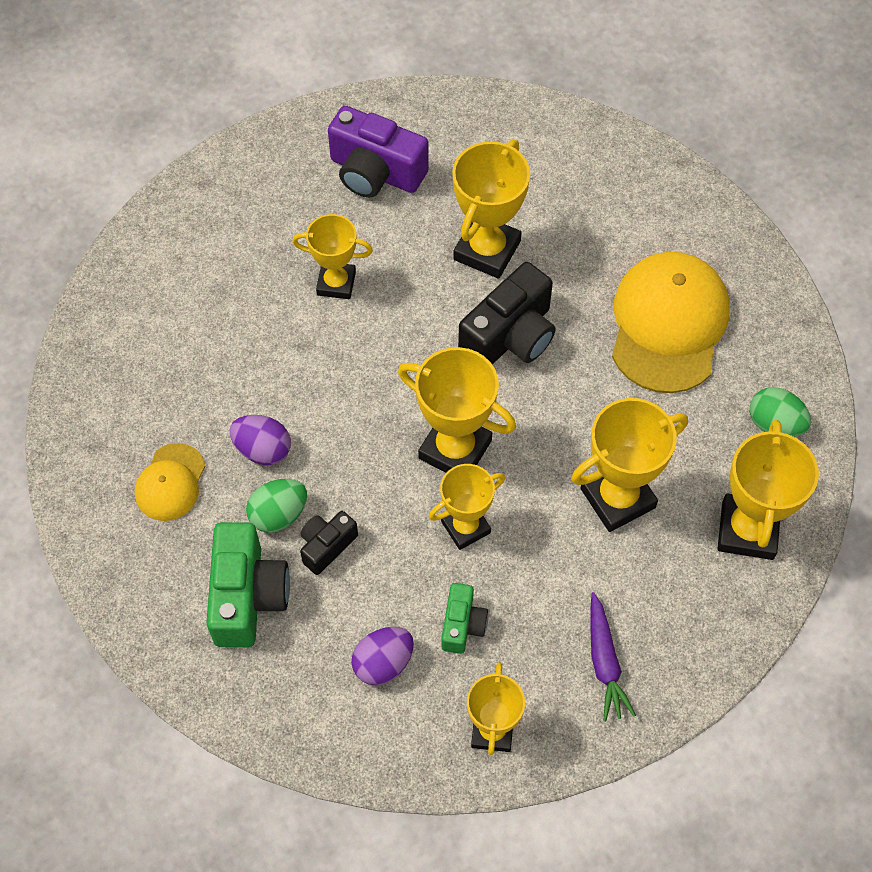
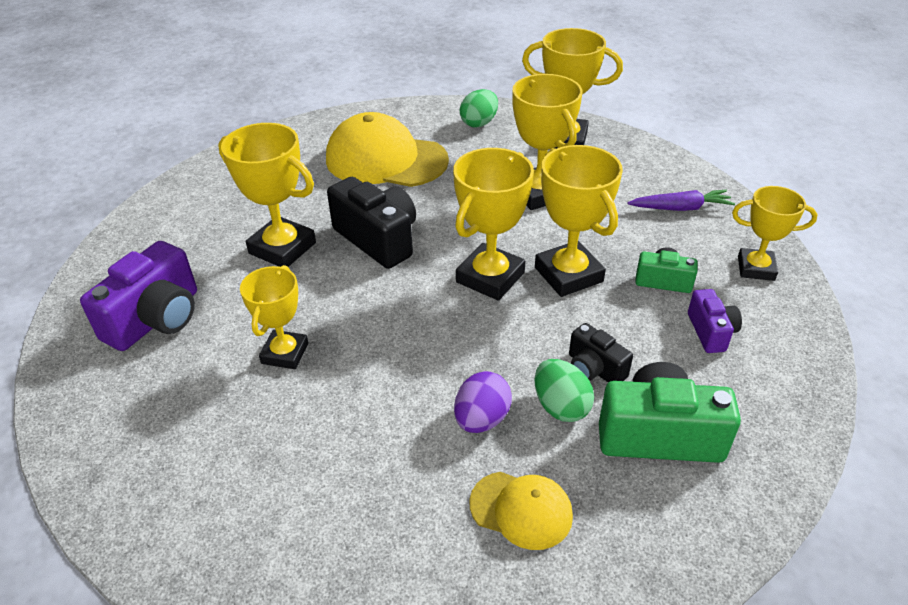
camera: 85 degrees left, 20 degrees down
purple egg [351,627,414,685] -> purple camera [688,289,742,353]
yellow trophy [429,464,505,550] -> yellow trophy [535,145,623,297], size x1.52

